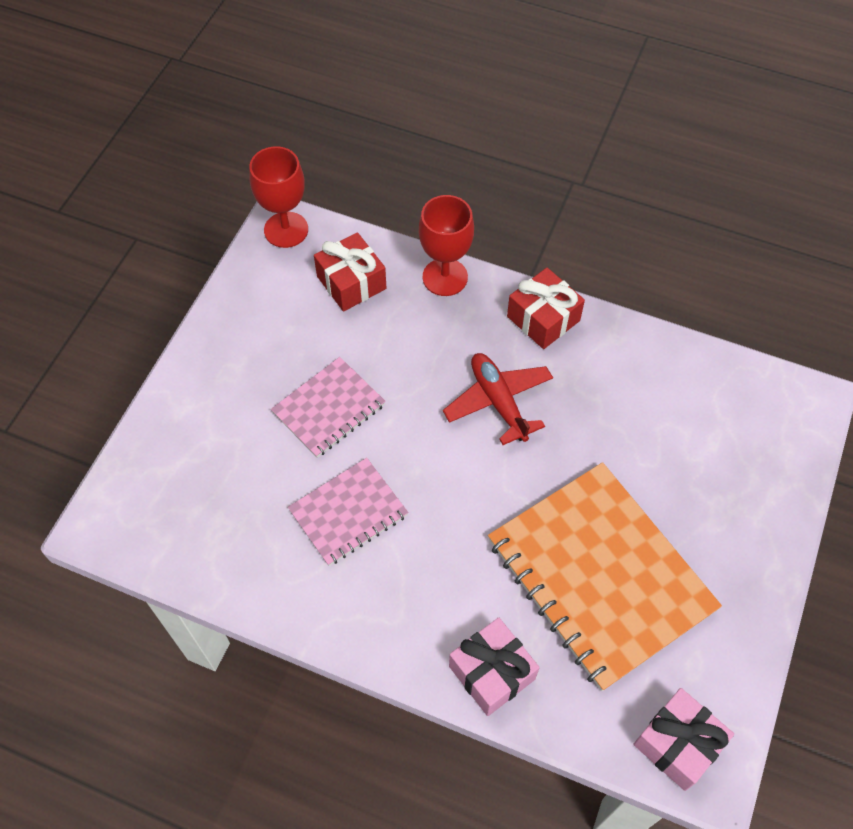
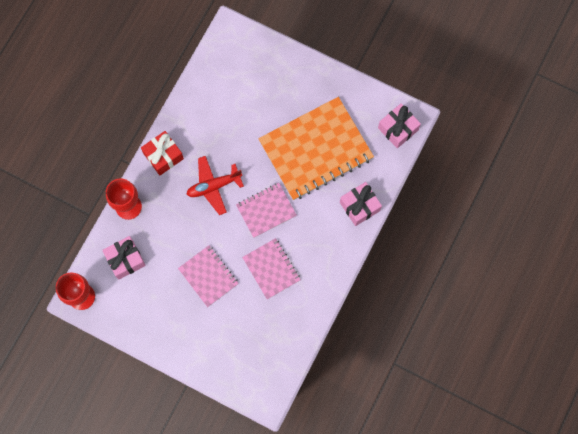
camera: 85 degrees left, 15 degrees up
red gift [314,232,386,311] -> pink gift [102,236,146,280]
none -> pink notebook [236,183,297,238]

